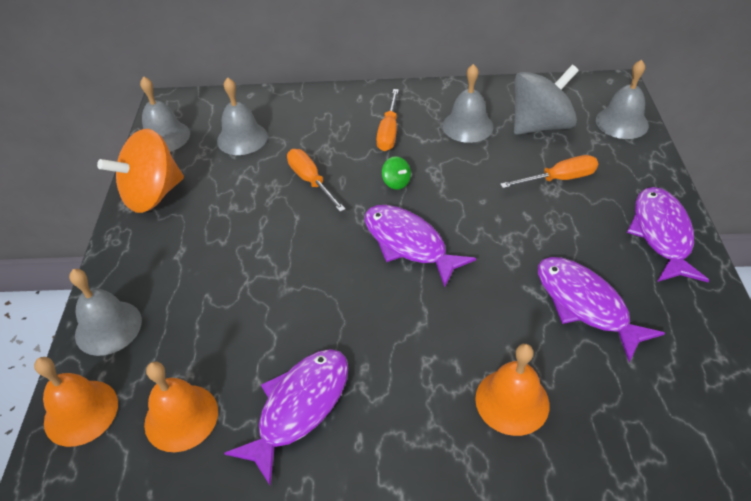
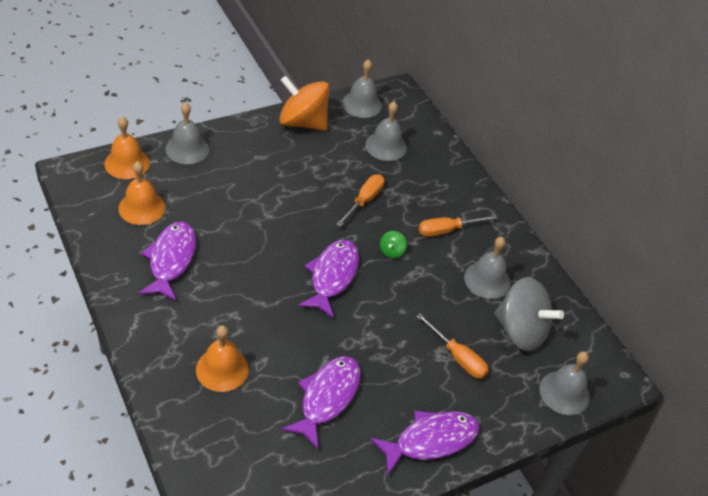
camera: 55 degrees right, 0 degrees up
purple fish [224,349,348,487] -> purple fish turned 90 degrees counterclockwise [138,222,196,301]

